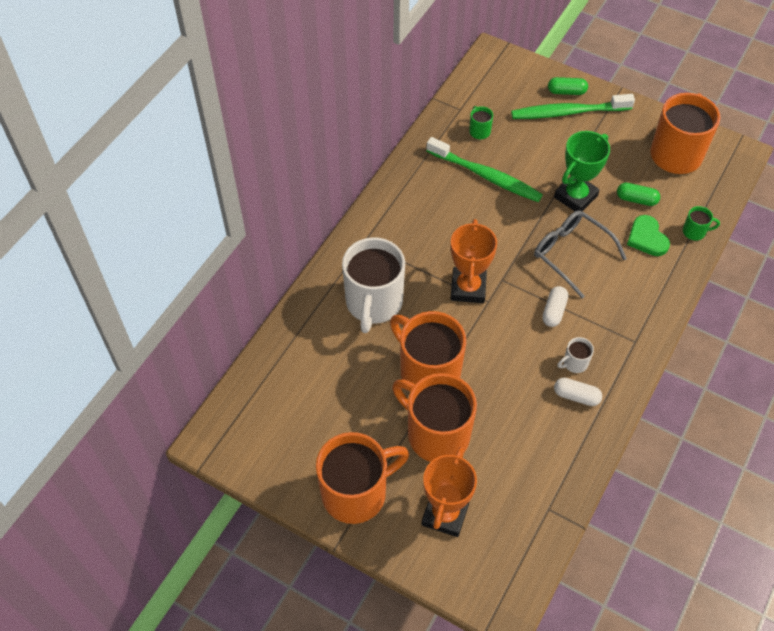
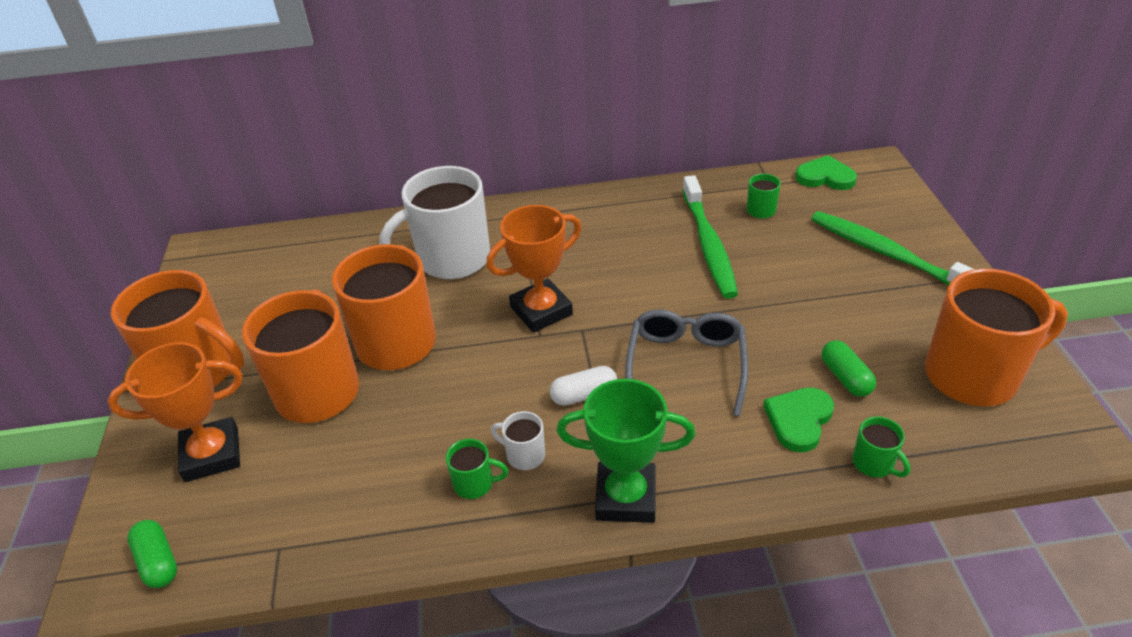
camera: 55 degrees right, 15 degrees down
green capsule [548,77,588,95] -> green capsule moved to [127,520,177,588]
green trophy [554,131,610,211] -> green trophy moved to [557,379,695,523]
white capsule [554,378,602,406] -> green mug [446,439,508,499]
none -> green heart [795,155,857,190]

